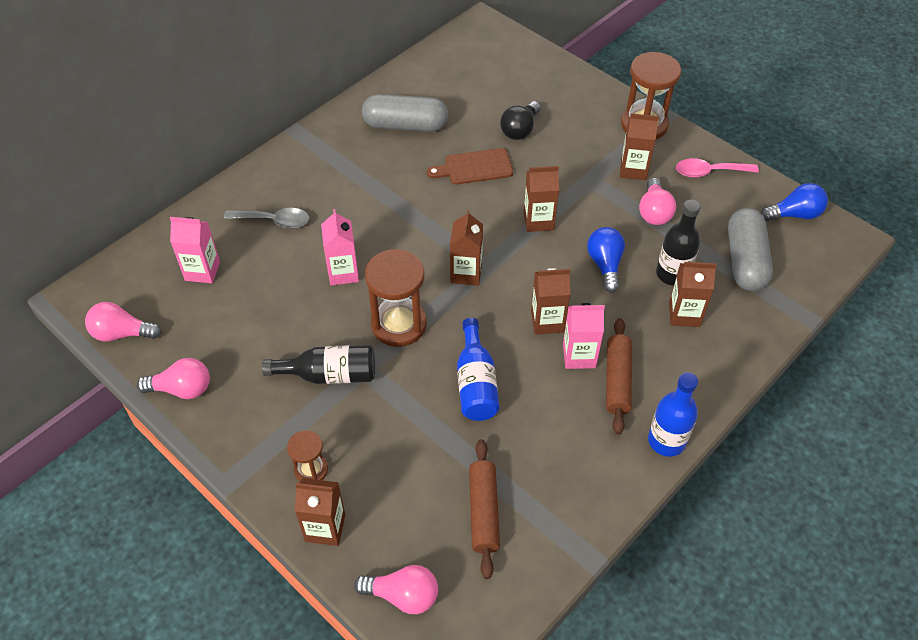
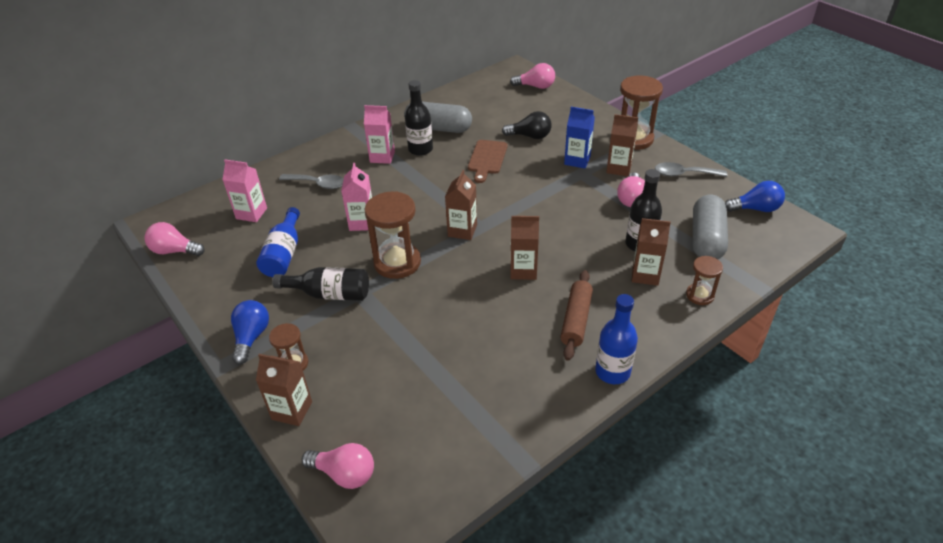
camera: 10 degrees right, 10 degrees down
pink light bulb [137,358,210,399] -> pink light bulb moved to [510,63,555,89]
brown cutting board [427,148,513,185] -> brown cutting board turned 75 degrees counterclockwise [468,140,507,183]
blue bottle [457,318,500,421] -> blue bottle moved to [256,207,300,277]
brown rolling pin [469,439,500,579] -> none
black light bulb [500,101,541,140] -> black light bulb turned 120 degrees counterclockwise [502,111,552,139]
brown carton [524,166,559,232] -> none
pink carton [563,303,605,369] -> pink carton moved to [364,105,395,164]
blue light bulb [587,227,625,293] -> blue light bulb moved to [231,300,269,364]
pink spoon [676,158,759,178] -> grey spoon [655,162,727,177]
none -> black bottle [405,80,433,156]
none -> blue carton [564,107,595,168]
none -> brown hourglass [686,256,723,305]

